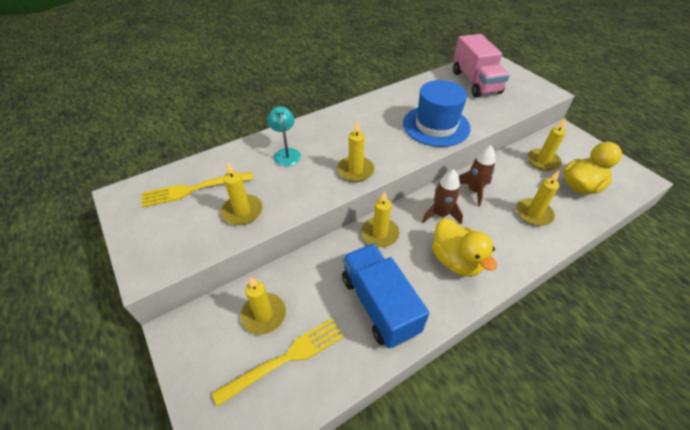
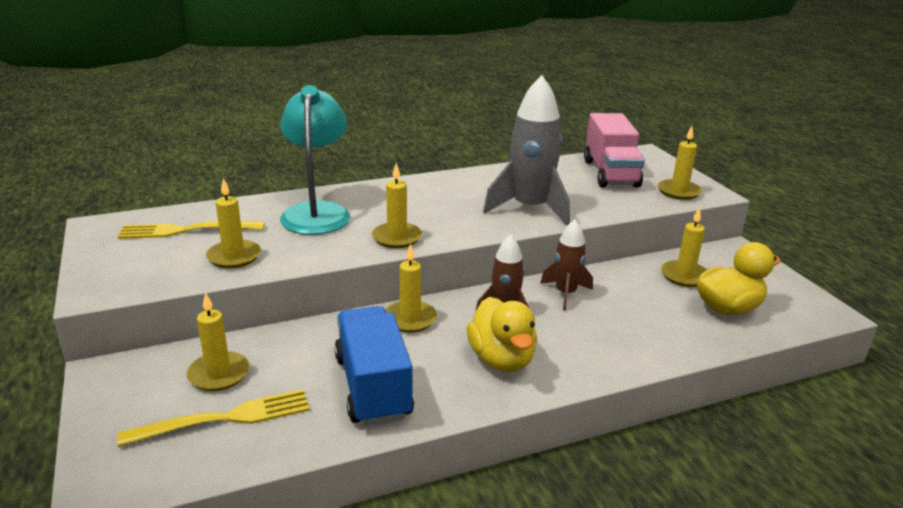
camera: 10 degrees right, 20 degrees down
turquoise lamp [267,106,301,166] -> turquoise lamp [280,85,350,235], size x1.90
blue hat [403,80,470,147] -> grey rocket [483,75,570,226]
yellow candle [516,171,559,226] -> yellow candle moved to [658,126,702,200]

